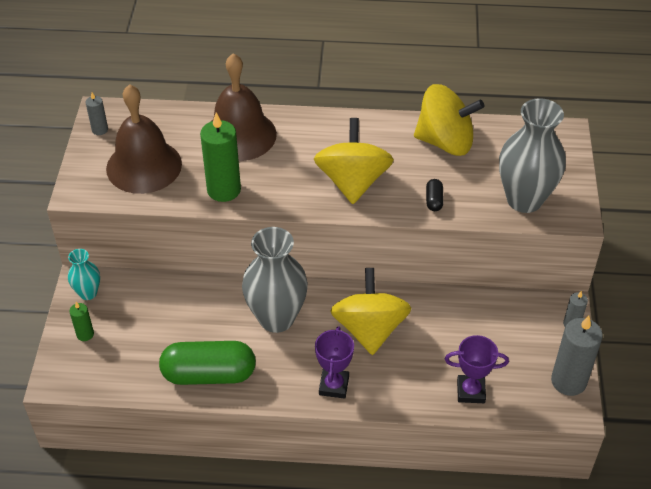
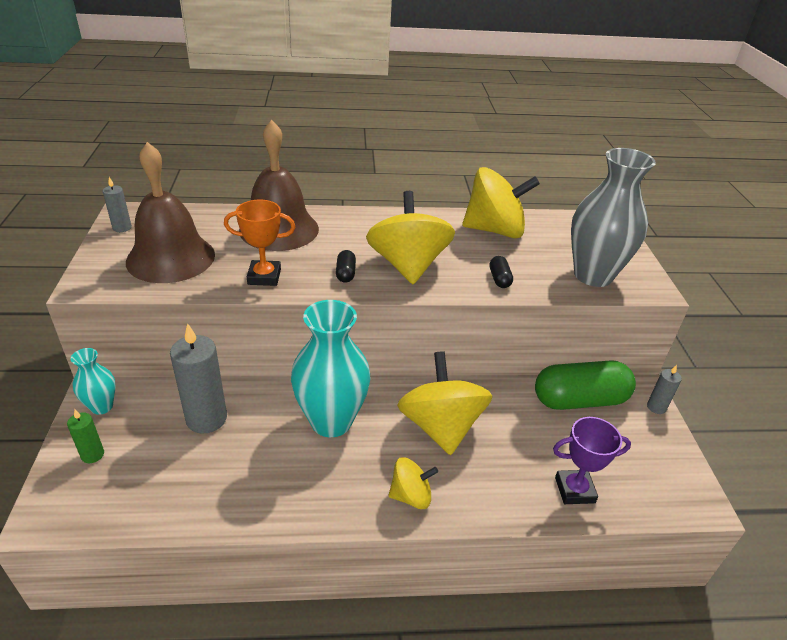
camera: 10 degrees left, 10 degrees down
green capsule [159,341,256,385] -> green capsule moved to [535,360,636,410]
green candle [200,112,241,202] -> orange trophy [224,200,295,286]
grey vase [242,227,308,333] -> turquoise vase [291,300,370,437]
purple trophy [315,326,354,399] -> yellow spinning top [388,457,438,509]
grey candle [551,316,603,396] -> grey candle moved to [170,323,227,434]
none -> black capsule [336,250,356,283]

